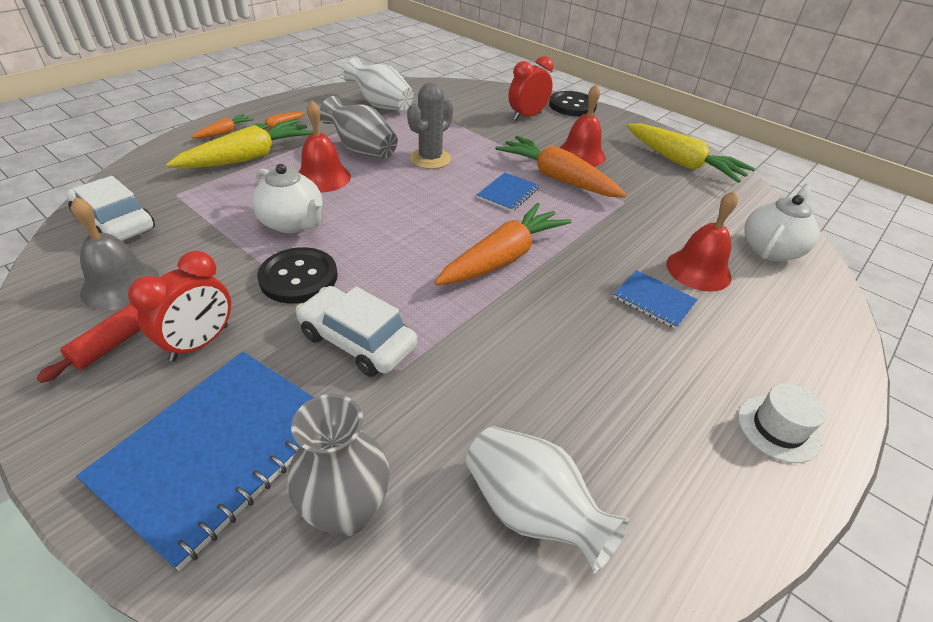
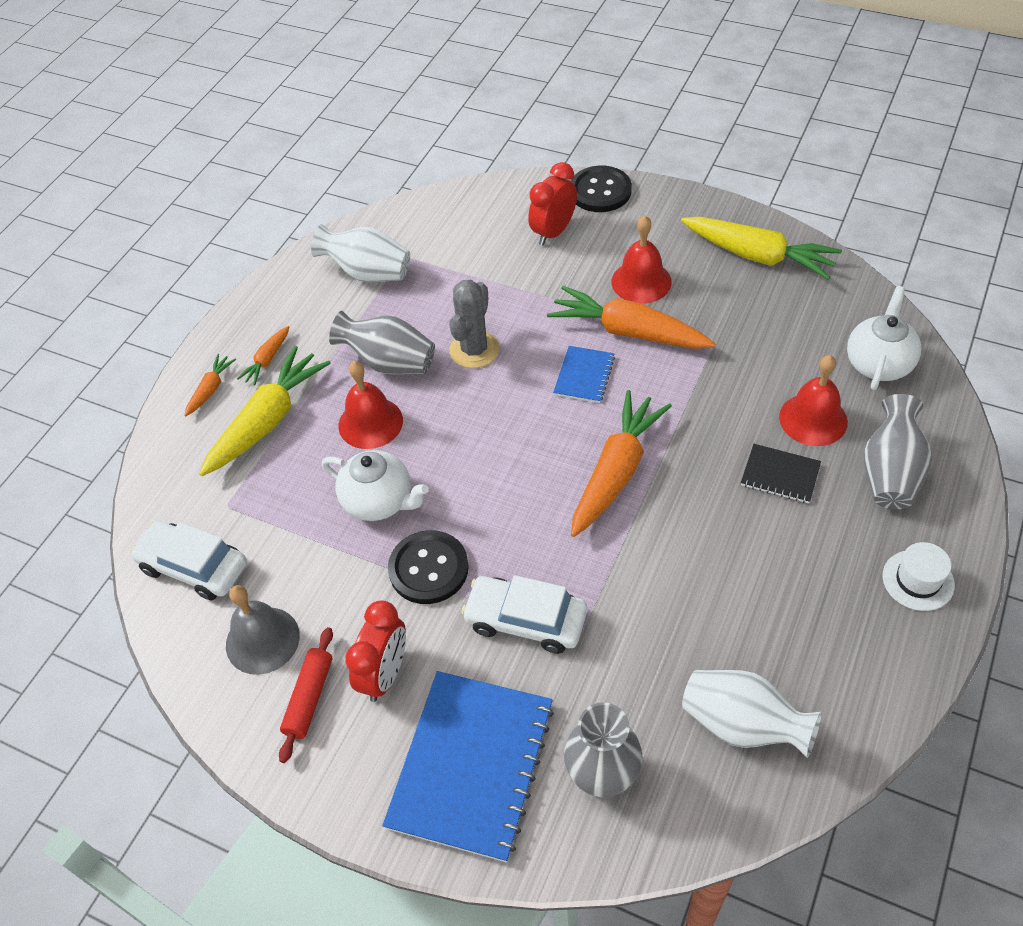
camera: 10 degrees left, 10 degrees up
blue notebook [613,270,698,329] -> black notebook [741,444,821,503]
none -> grey vase [863,394,932,509]

